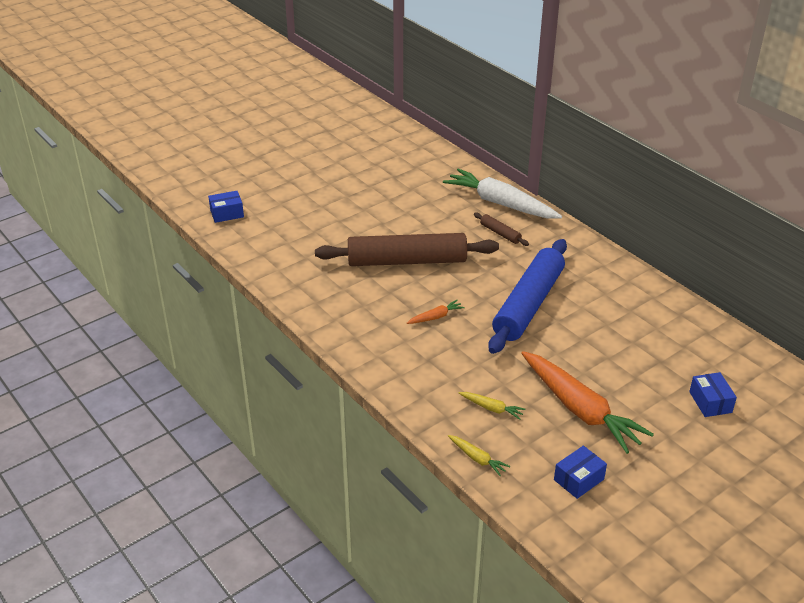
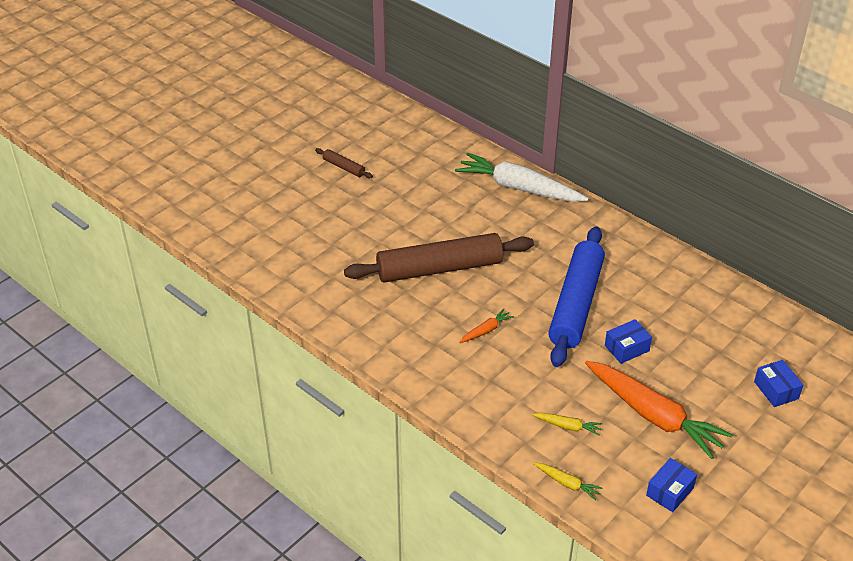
camera: 10 degrees left, 5 degrees up
blue box [208,191,244,223] -> blue box moved to [605,319,652,364]
brown rolling pin [474,213,529,246] -> brown rolling pin moved to [315,148,373,178]

